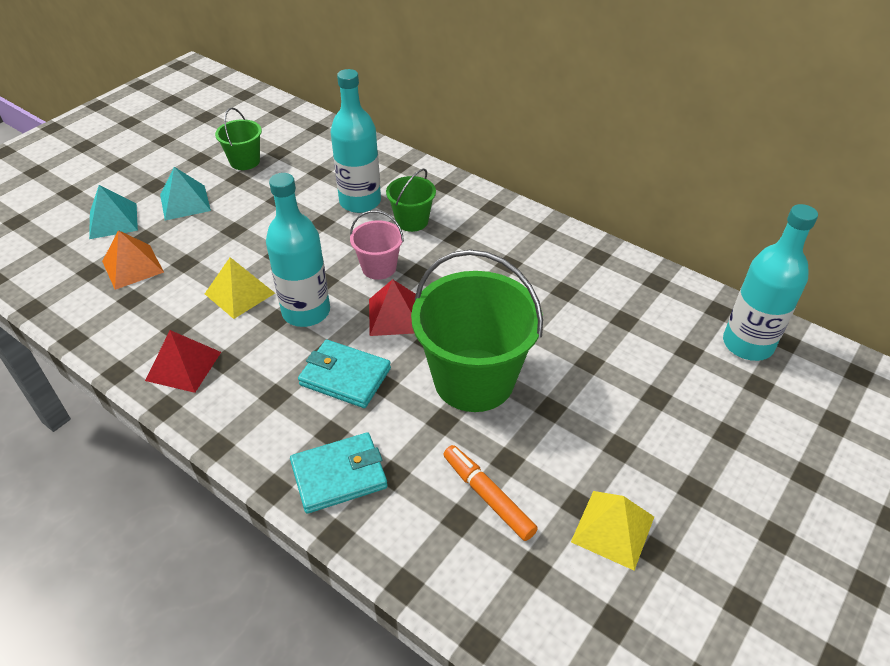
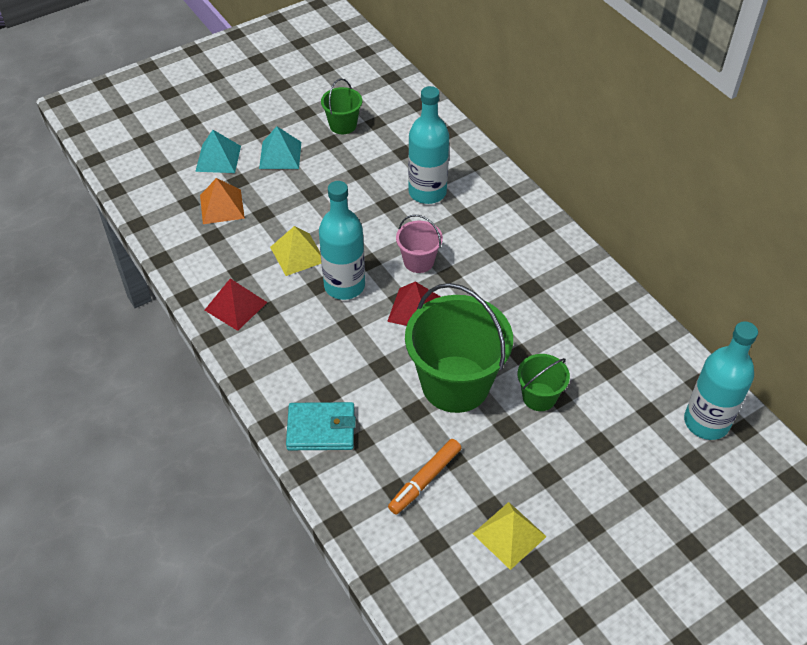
camera: 20 degrees right, 5 degrees up
turquoise wallet [298,340,391,408] -> none
green bucket [386,169,436,232] -> green bucket moved to [518,354,570,411]
orange marker [443,445,538,541] -> orange marker turned 120 degrees counterclockwise [388,439,461,514]

